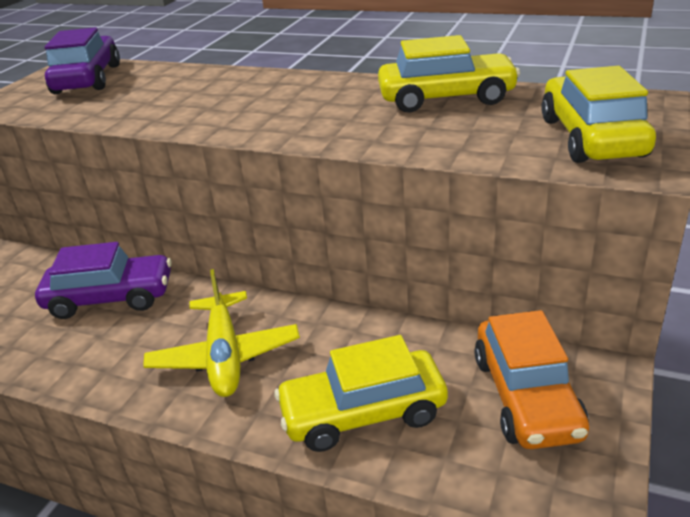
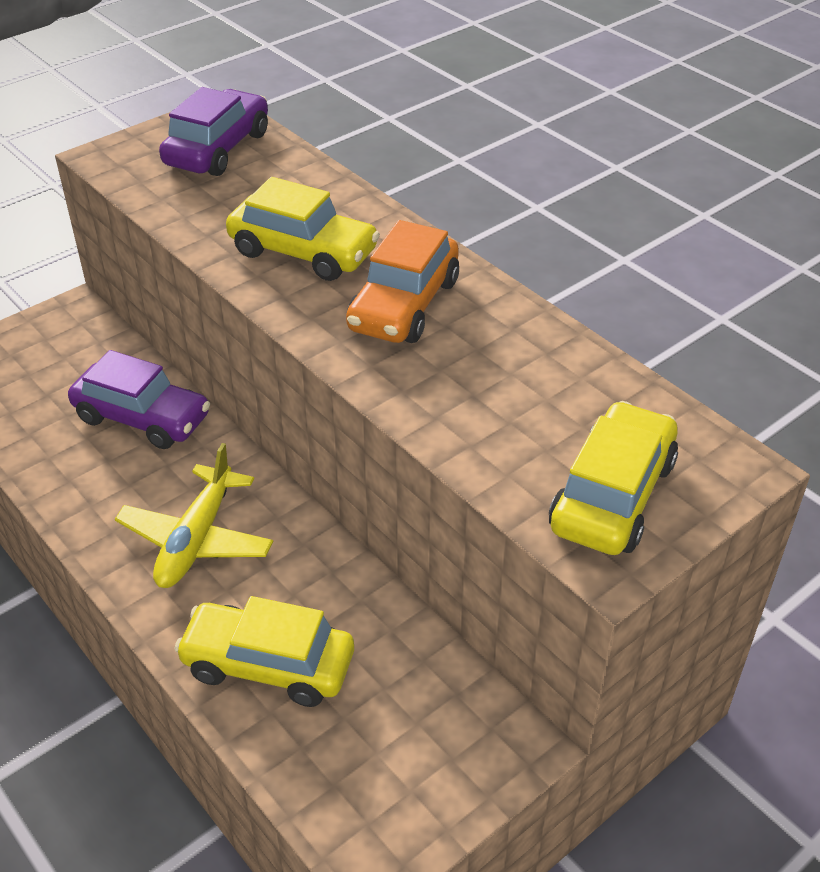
camera: 25 degrees right, 10 degrees up
yellow car [378,35,520,113] -> yellow car moved to [226,177,380,281]
orange car [475,310,589,449] -> orange car moved to [346,220,459,343]

